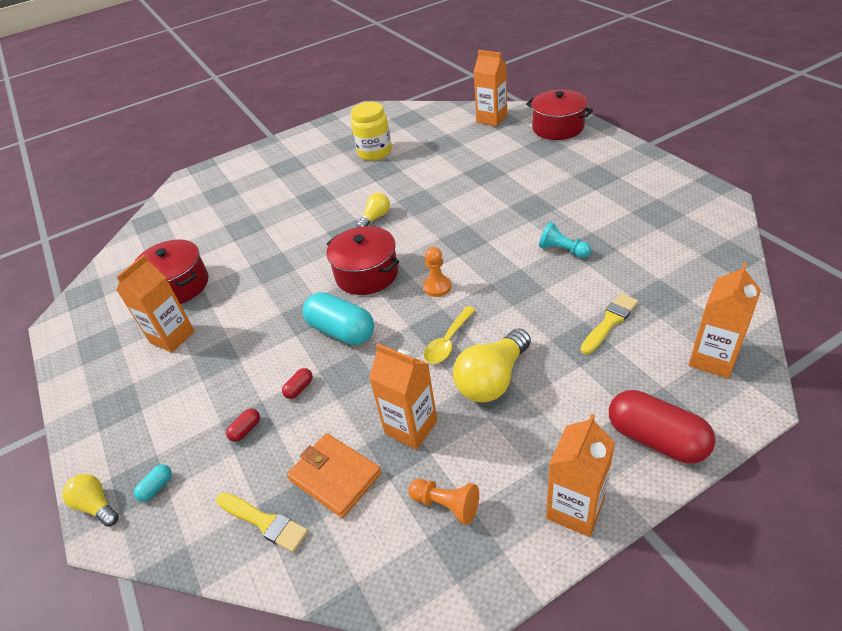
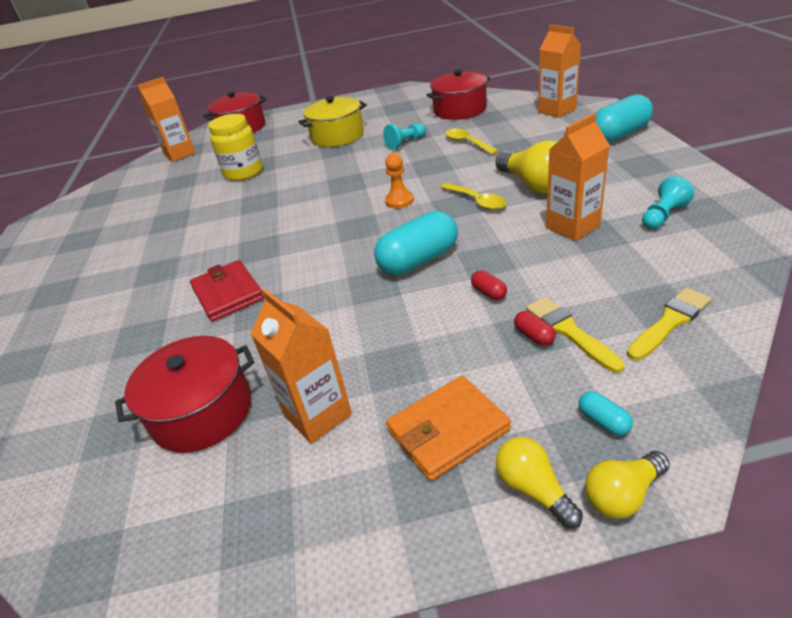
camera: 70 degrees left, 5 degrees down
orange wallet [287,433,382,518] -> orange wallet moved to [386,376,511,481]
red pot [326,226,399,295] -> red pot moved to [427,70,490,120]
yellow jar [351,102,392,161] -> yellow jar moved to [208,114,263,181]
yellow light bulb [357,193,390,227] -> yellow light bulb moved to [496,437,583,529]
orange pawn [408,479,479,525] -> turquoise pawn [642,176,694,229]
orange carton [546,414,615,537] -> none
yellow brush [581,293,638,354] -> yellow brush moved to [526,297,625,373]
red capsule [609,390,715,463] -> turquoise capsule [596,94,653,142]
none -> red wallet [190,260,264,322]
none -> yellow pot [298,96,367,147]
none -> yellow spoon [445,129,499,155]

